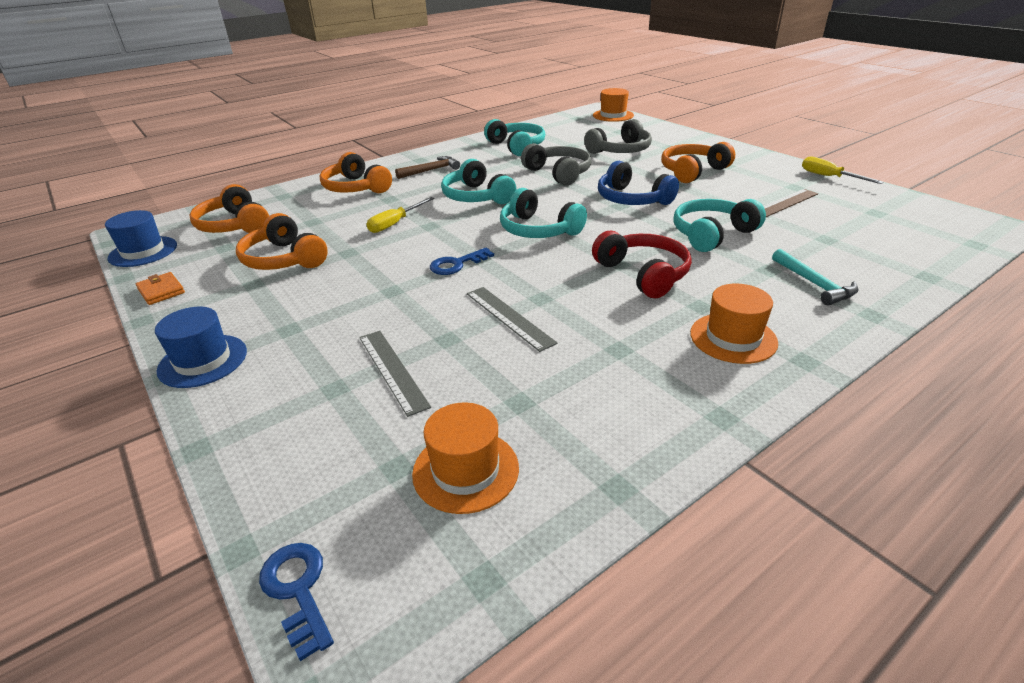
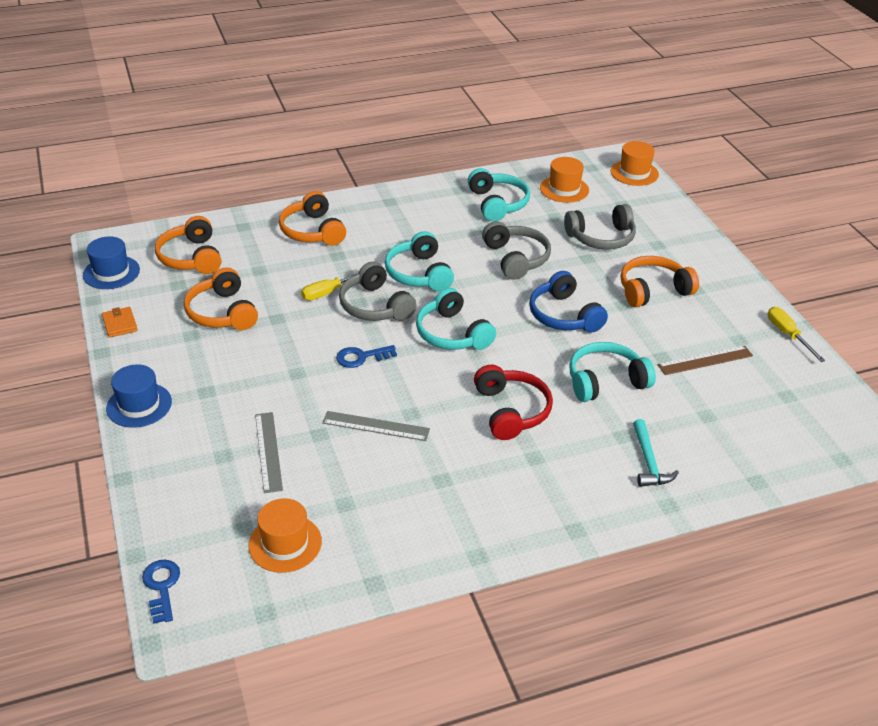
camera: 15 degrees right, 5 degrees up
brown hammer [395,156,460,179] -> none
grey ruler [467,287,558,352] -> grey ruler turned 60 degrees counterclockwise [322,411,430,441]
orange hat [690,284,778,364] -> orange hat moved to [540,157,589,203]
none -> grey headphones [339,262,417,321]

